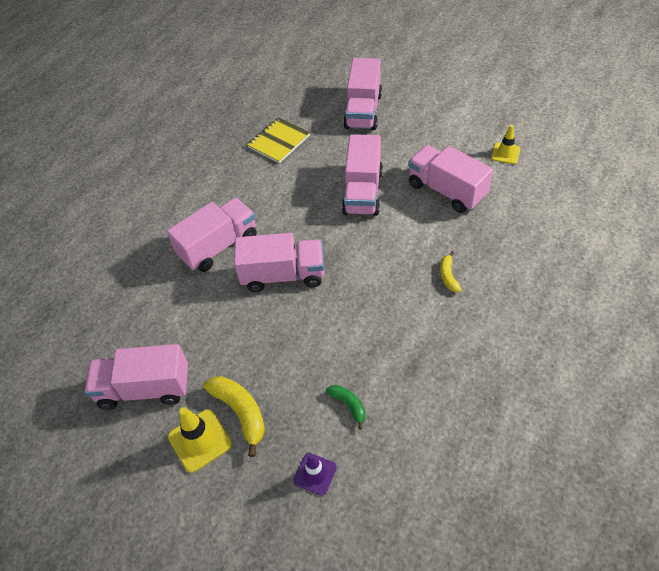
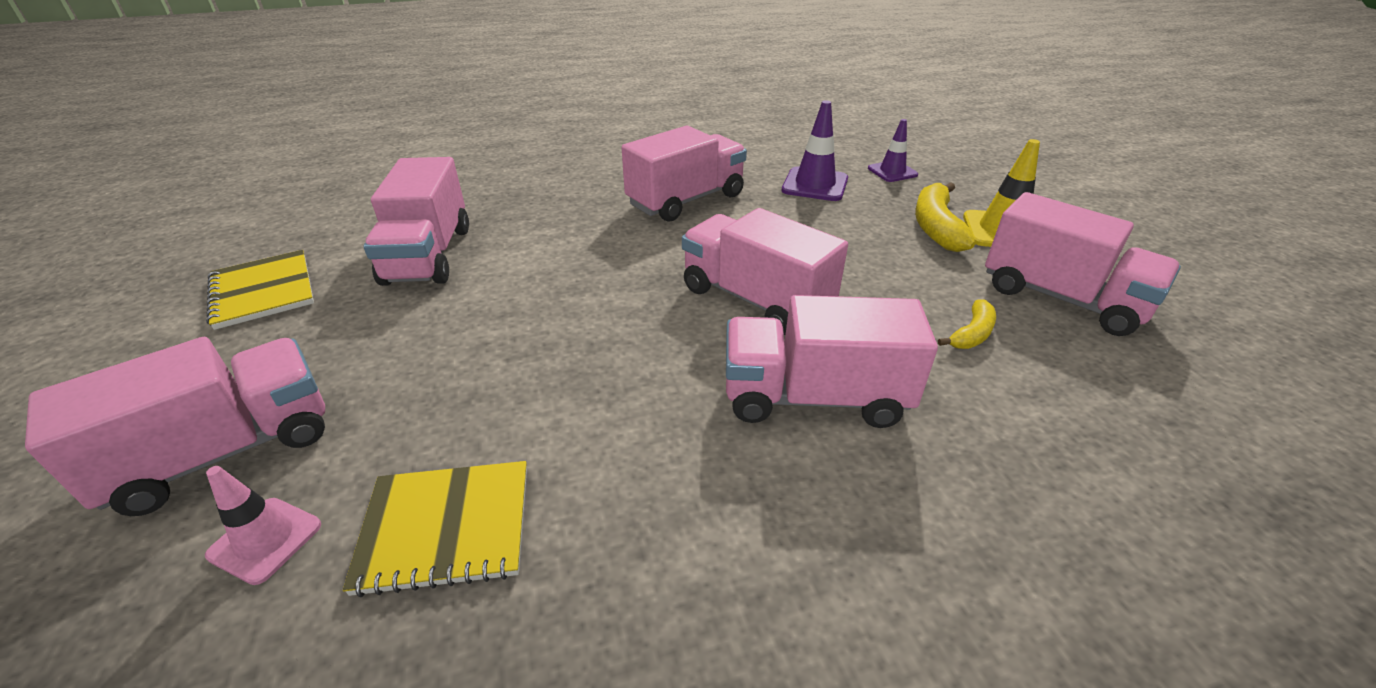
camera: 140 degrees left, 15 degrees down
green banana [326,385,365,429] -> purple traffic cone [782,100,848,201]
pink truck [342,134,383,216] -> pink truck moved to [622,126,747,222]
yellow banana [440,251,462,292] -> yellow banana moved to [938,299,996,349]
yellow traffic cone [491,125,521,164] -> none
none -> pink traffic cone [205,466,321,585]
none -> yellow notebook [206,250,314,330]

